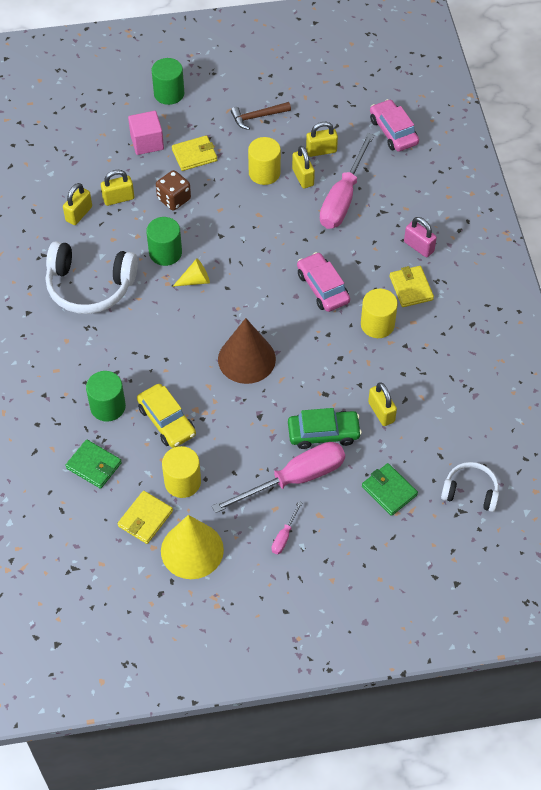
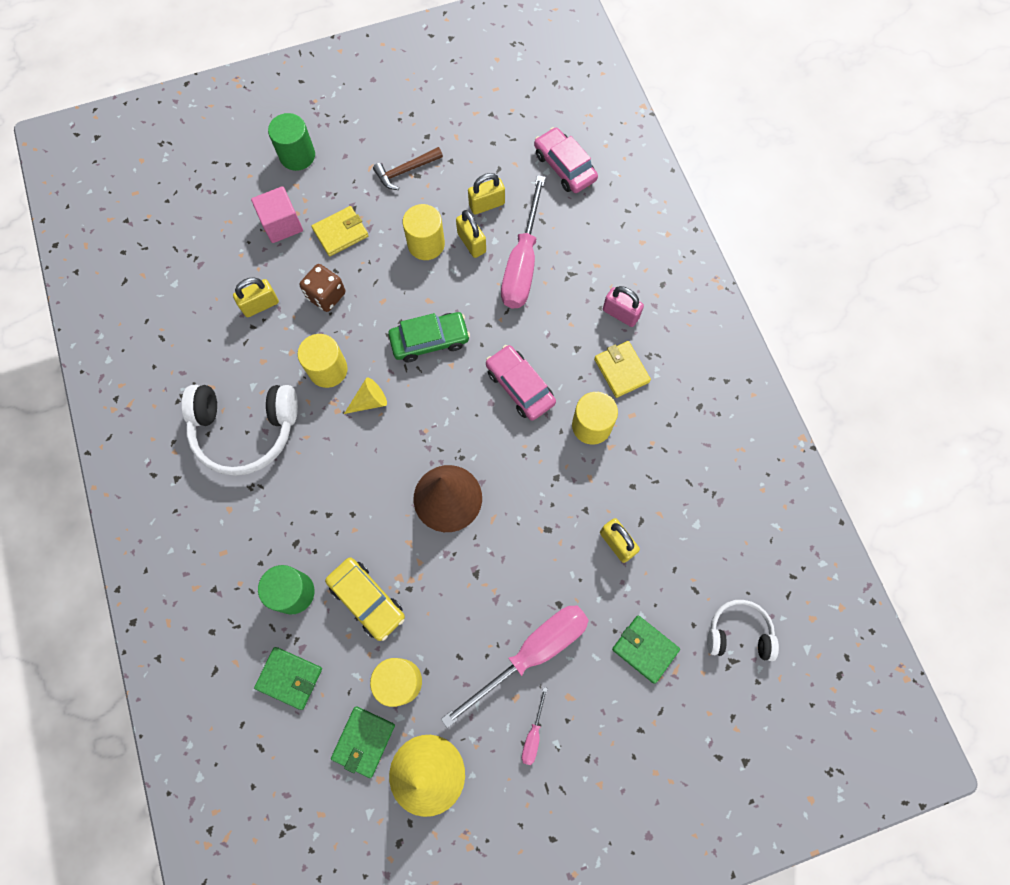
camera: 10 degrees left, 15 degrees up
yellow padlock [63,183,92,225] -> none
yellow wallet [117,491,173,544] -> green wallet [331,706,395,778]
green cylinder [146,217,182,266] -> yellow cylinder [297,334,348,388]
green car [288,408,362,449] -> green car moved to [388,312,470,362]

